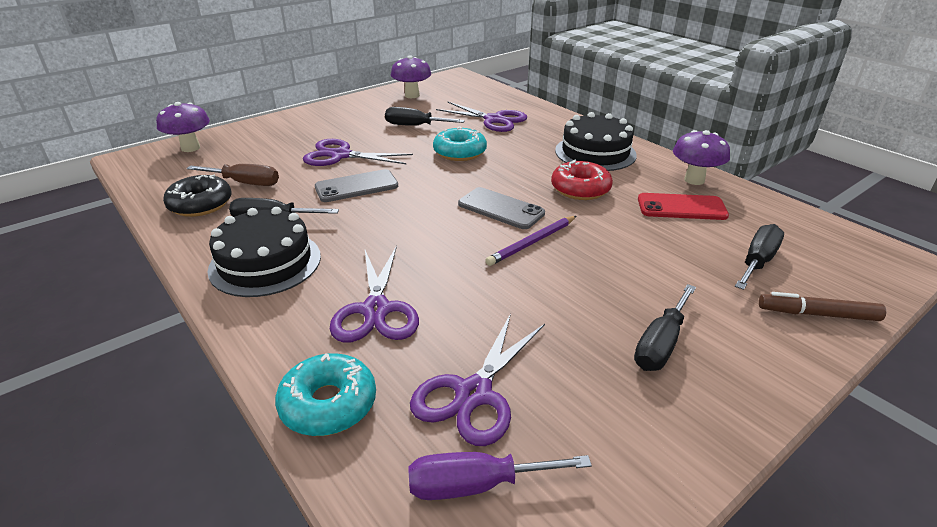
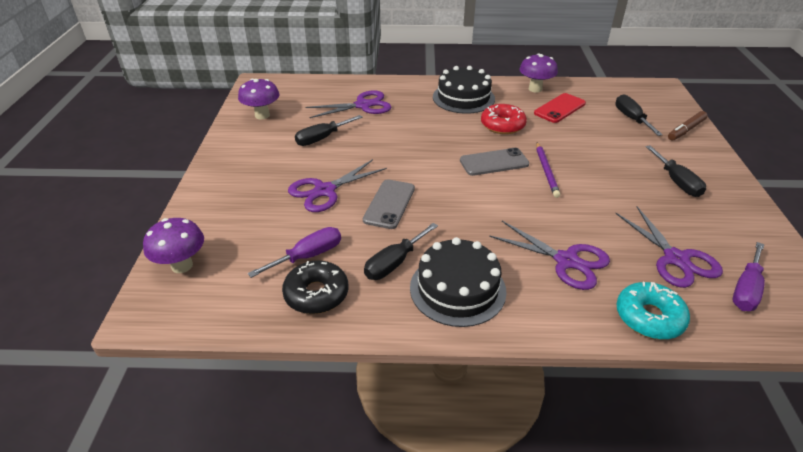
camera: 50 degrees left, 5 degrees up
brown screwdriver [187,164,279,186] -> purple screwdriver [248,227,341,278]
turquoise donut [433,126,487,161] -> none

